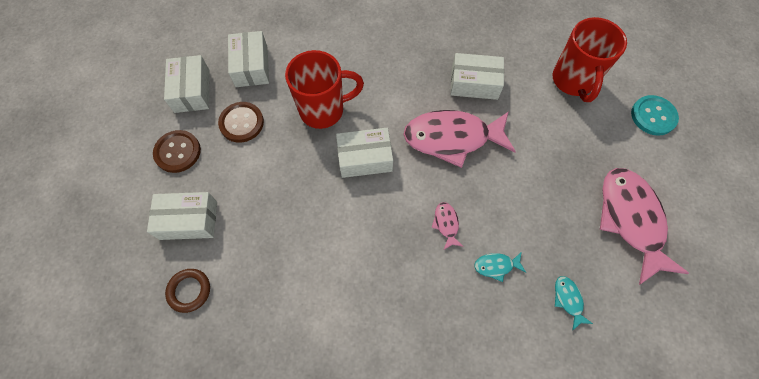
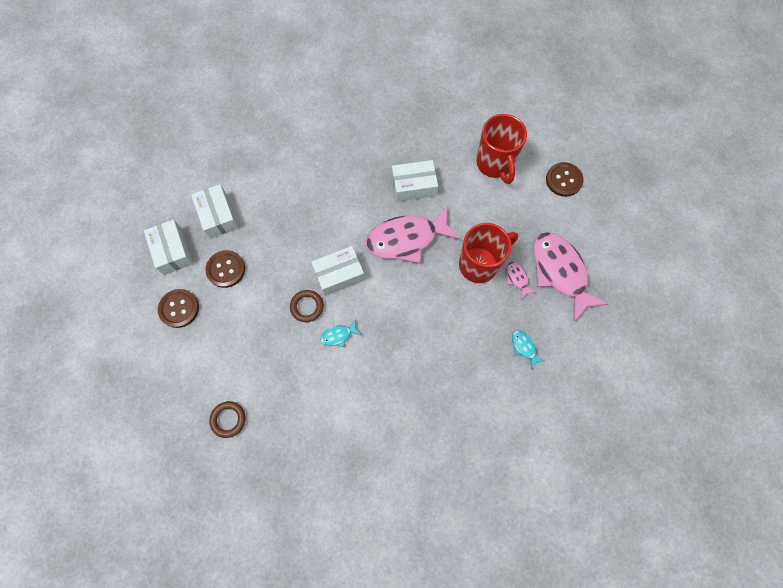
camera: 15 degrees left, 5 degrees up
white box [147,192,217,240] -> none
red mug [285,50,364,129] -> red mug moved to [459,223,518,283]
pink fish [431,202,464,250] -> pink fish moved to [506,262,536,299]
turquoise fish [474,253,526,282] -> turquoise fish moved to [320,320,361,347]
turquoise button [631,95,679,136] -> brown button [546,162,584,197]
none -> brown ring [290,290,324,322]

